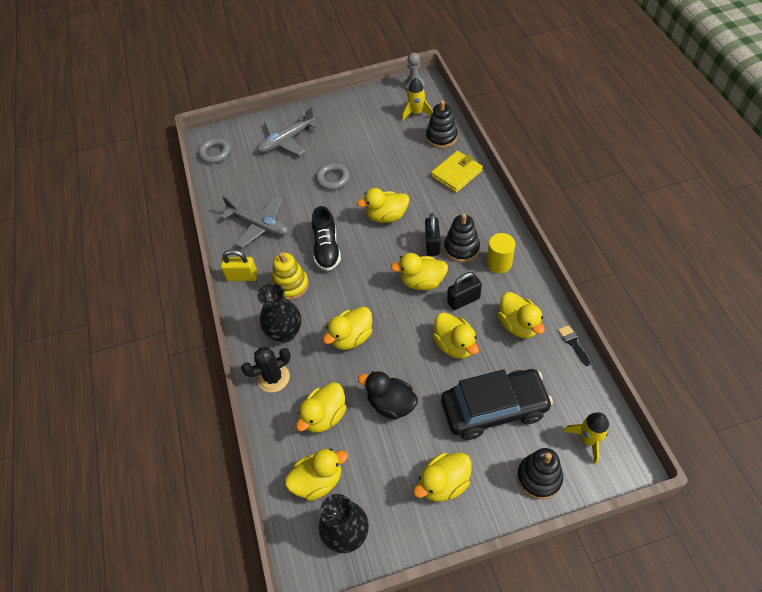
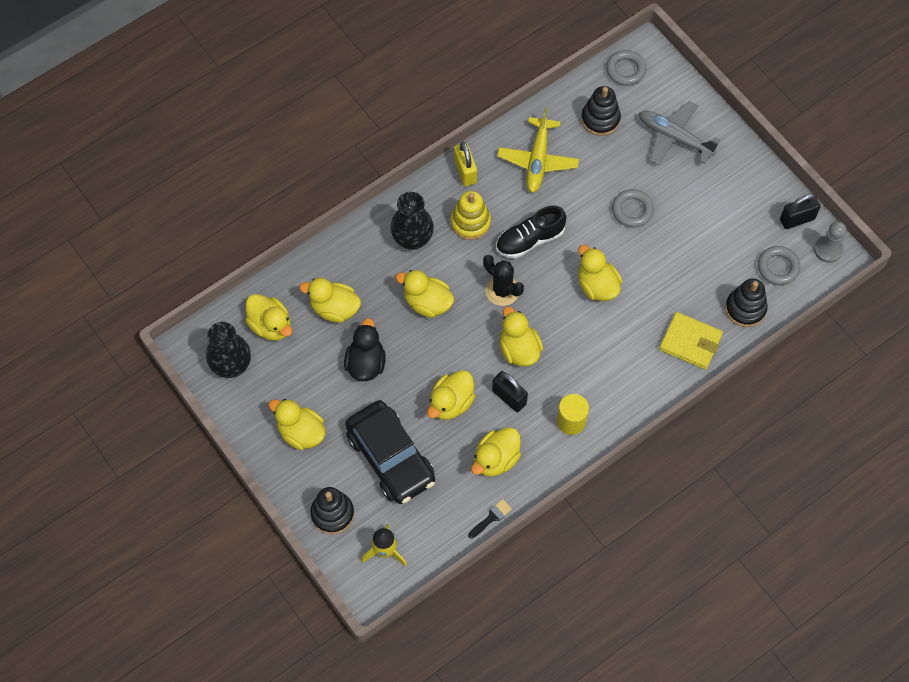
camera: 65 degrees right, 10 degrees up
grey plane [221,196,288,248] -> yellow plane [497,108,579,193]
black cactus [241,347,291,393] -> black cactus moved to [483,255,524,306]
yellow rocket [402,78,433,121] -> grey ring [758,246,801,285]
black padlock [425,213,440,256] -> black padlock moved to [780,194,821,229]
black stacking toy [444,213,480,262] -> black stacking toy moved to [581,86,621,136]

